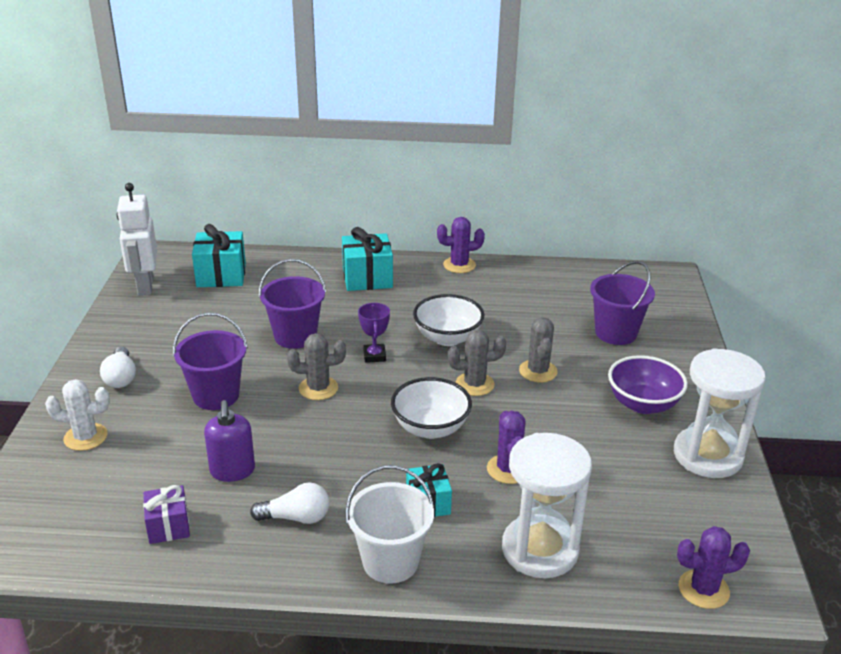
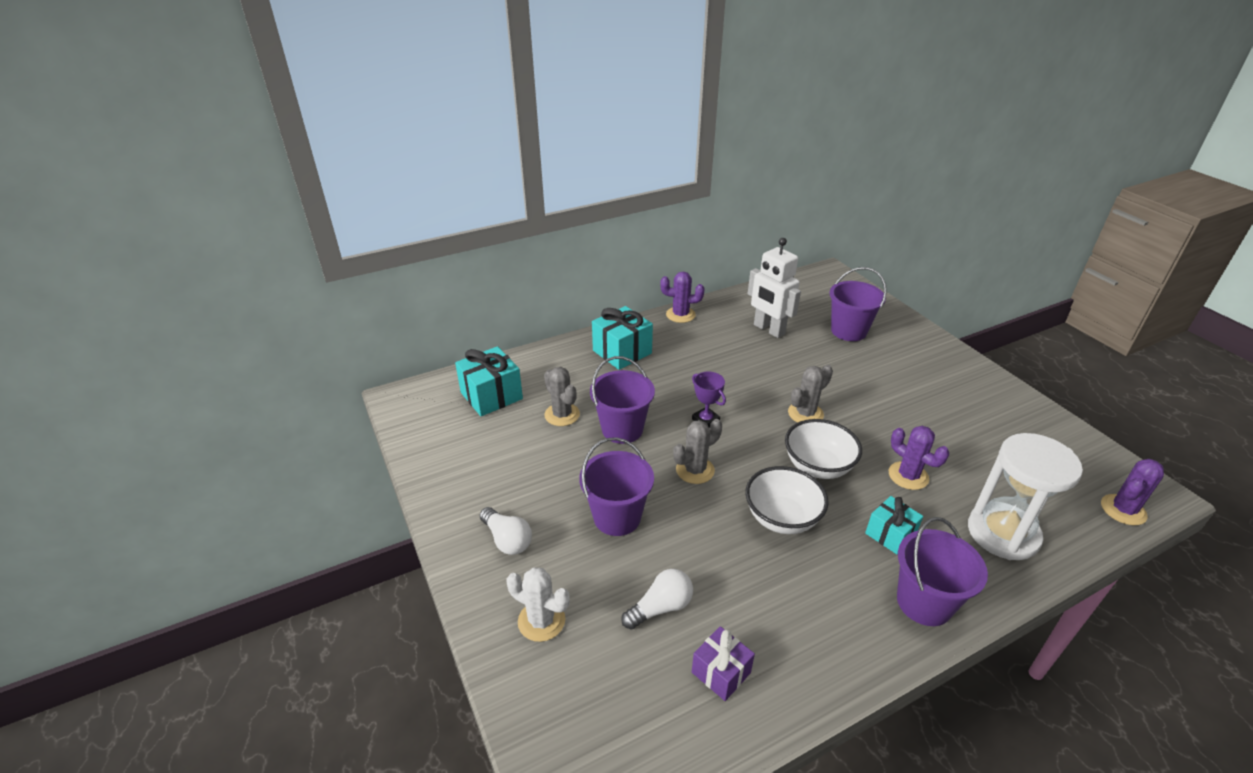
camera: 30 degrees left, 5 degrees up
white cactus [45,379,110,451] -> white cactus turned 60 degrees clockwise [507,567,570,642]
white robot [117,183,157,296] -> white robot moved to [748,238,801,338]
purple soap dispenser [204,400,255,482] -> none
white light bulb [250,482,329,524] -> white light bulb moved to [621,569,693,630]
white bucket [345,465,434,584] -> purple bucket [897,517,988,626]
white bowl [413,294,485,346] -> white bowl moved to [745,466,829,534]
purple cactus [437,217,485,273] -> purple cactus turned 45 degrees clockwise [660,271,704,323]
grey cactus [519,317,558,383] -> grey cactus moved to [544,367,580,426]
purple bowl [608,355,688,414] -> none
white hourglass [674,348,766,478] -> none

